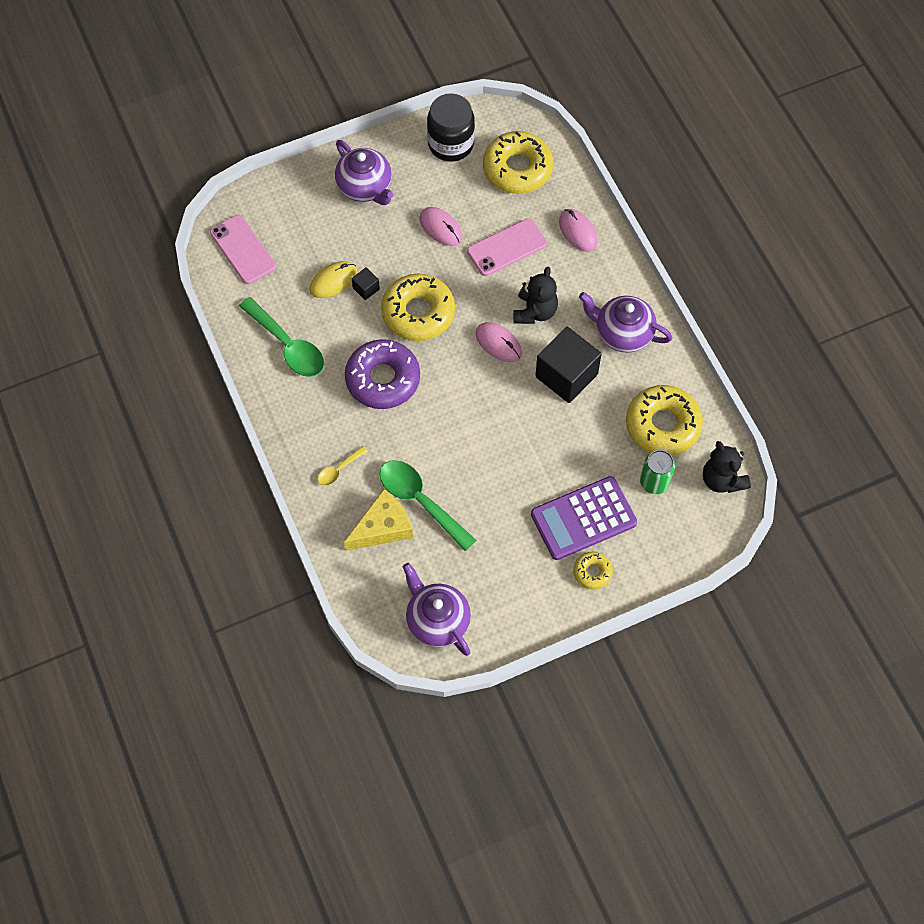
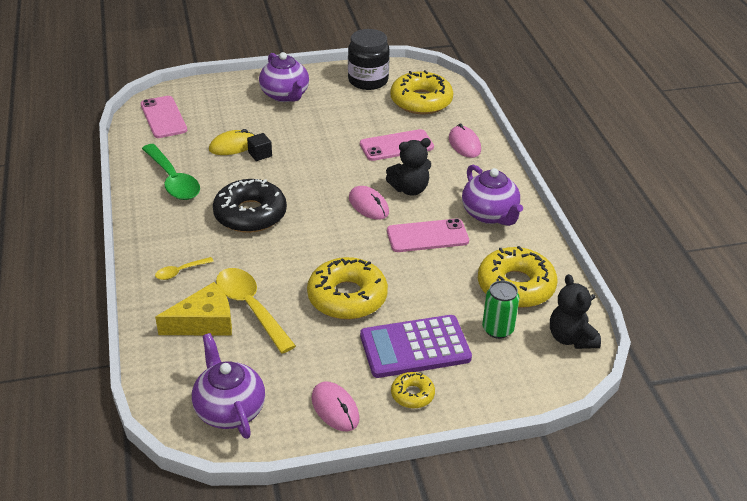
camera: 10 degrees right, 25 degrees down
purple donut [345,339,420,409] -> black donut [213,179,287,233]
green spoon [380,460,476,551] -> yellow spoon [216,268,296,354]
yellow donut [381,274,455,341] -> yellow donut moved to [307,257,388,319]
pink mouse [419,207,462,246] -> pink mouse moved to [312,381,360,431]
black teddy bear [513,267,558,324] -> black teddy bear turned 45 degrees clockwise [386,138,431,196]
black cube [535,327,601,403] -> pink phone [387,218,469,252]
purple teapot [579,292,672,353] -> purple teapot turned 150 degrees counterclockwise [462,165,523,226]

